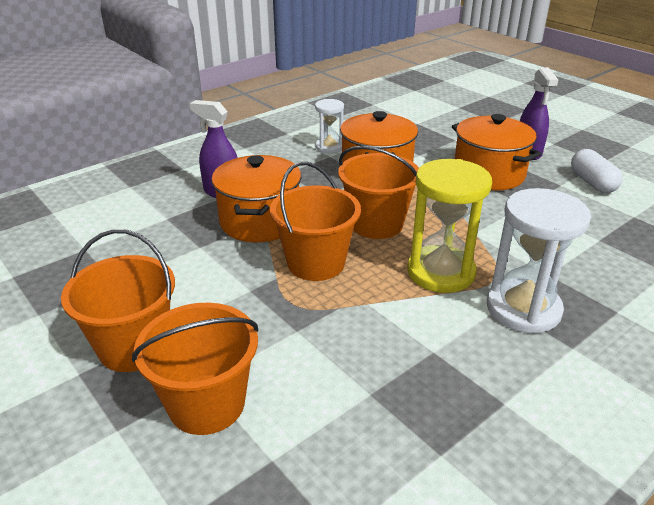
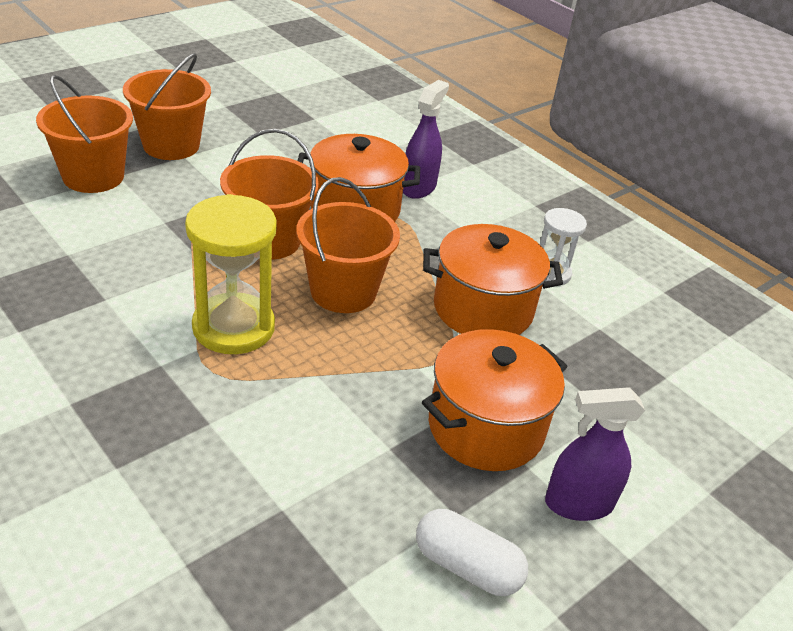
camera: 85 degrees right, 5 degrees up
white hourglass [487,188,591,334] -> none
white capsule [571,149,623,193] -> white capsule turned 45 degrees clockwise [416,509,528,596]

